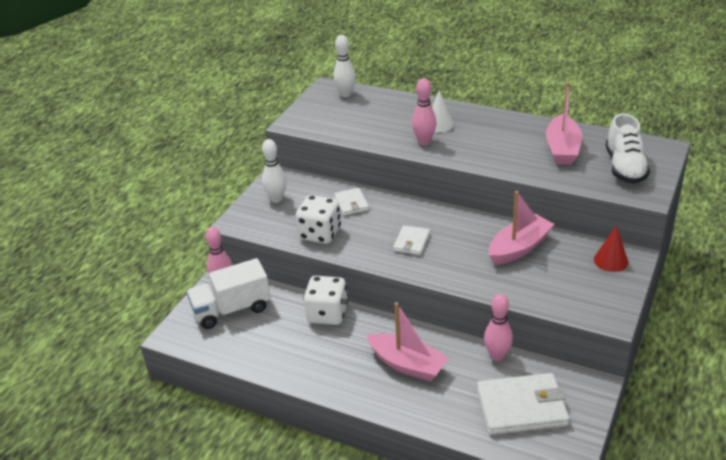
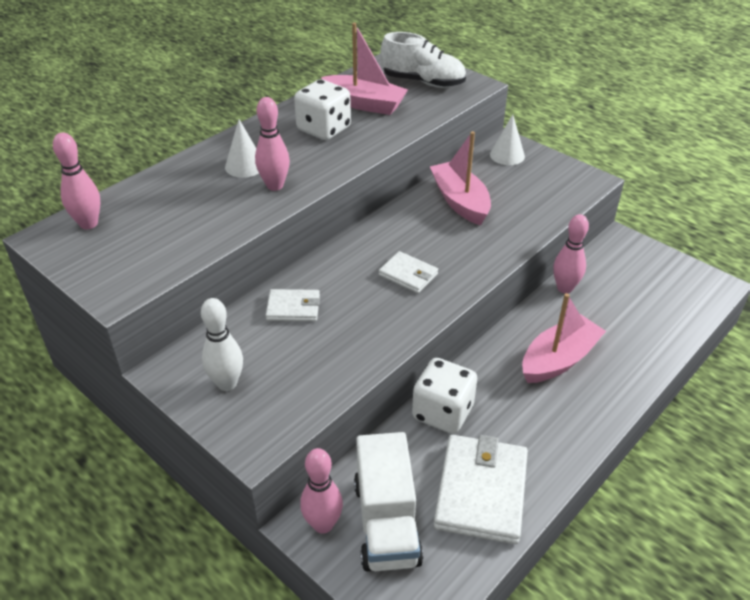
camera: 75 degrees left, 5 degrees up
white dice [296,195,341,244] -> white dice moved to [294,79,351,140]
white bowling pin [333,35,356,97] -> pink bowling pin [53,133,100,229]
white wallet [477,373,569,435] -> white wallet moved to [434,435,528,544]
red cone [594,225,628,272] -> white cone [490,114,525,165]

